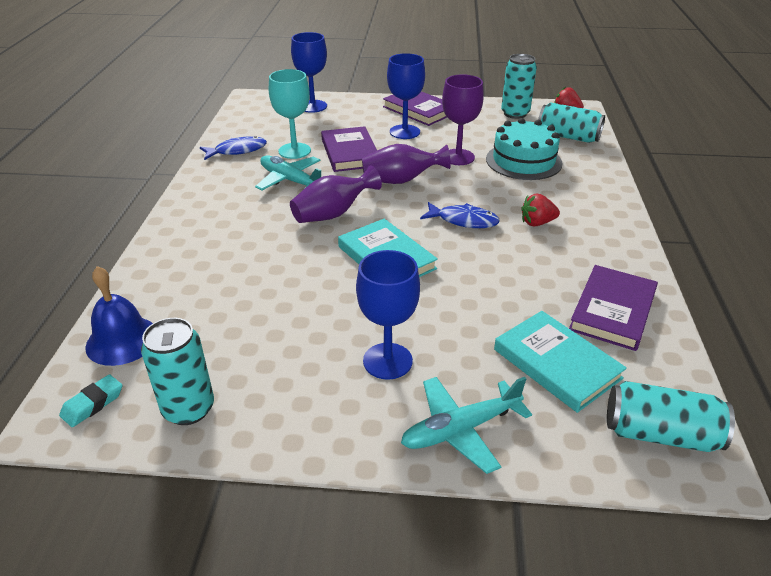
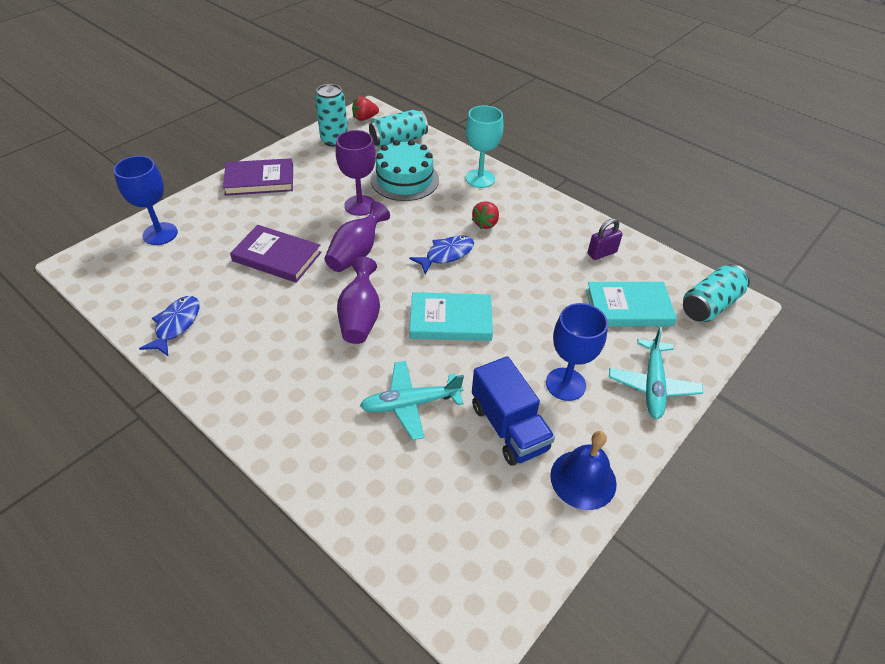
camera: 55 degrees left, 10 degrees up
turquoise eraser [59,374,123,427] -> none
blue bell [85,266,153,366] -> blue bell moved to [550,431,617,510]
turquoise can [141,318,214,425] -> none
turquoise plane [255,155,321,190] -> turquoise plane moved to [360,361,464,440]
turquoise goblet [269,69,311,159] -> turquoise goblet moved to [466,105,504,188]
blue goblet [387,53,425,139] -> none
purple book [569,265,658,351] -> purple padlock [588,218,623,260]
none -> blue truck [472,356,555,466]

